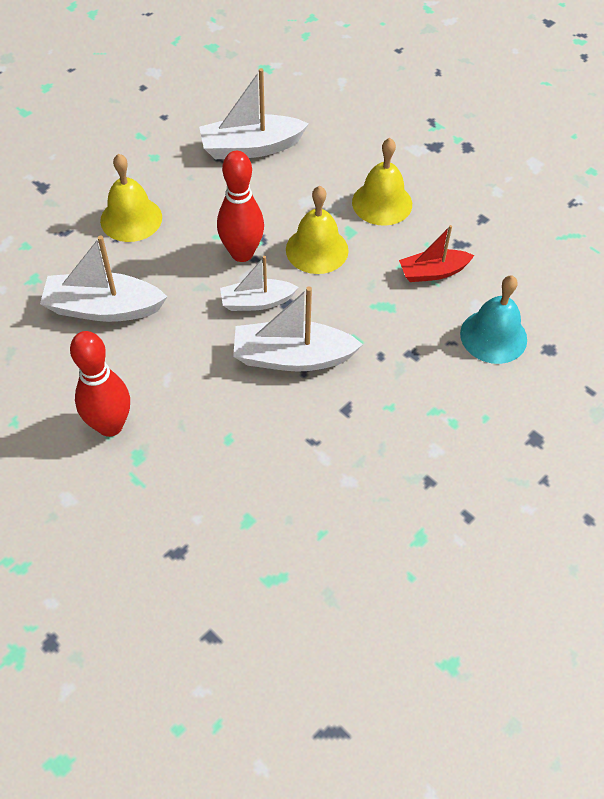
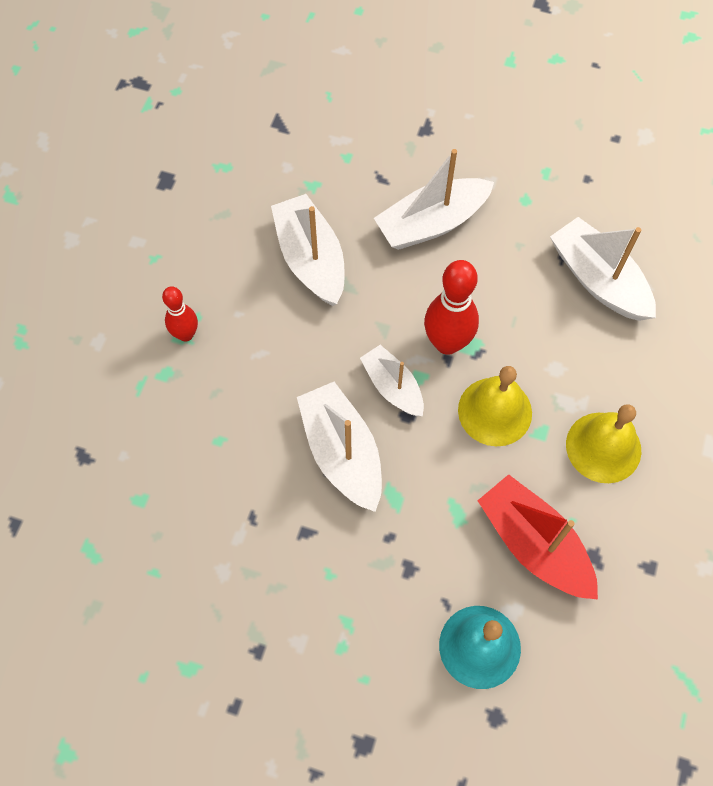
camera: 65 degrees right, 10 degrees up
red bowling pin [70,331,130,437] -> red bowling pin [162,286,198,342], size x0.61
yellow bell [100,154,162,242] -> white boat [374,149,494,250]
red boat [399,225,474,282] -> red boat [478,474,598,600], size x1.57

